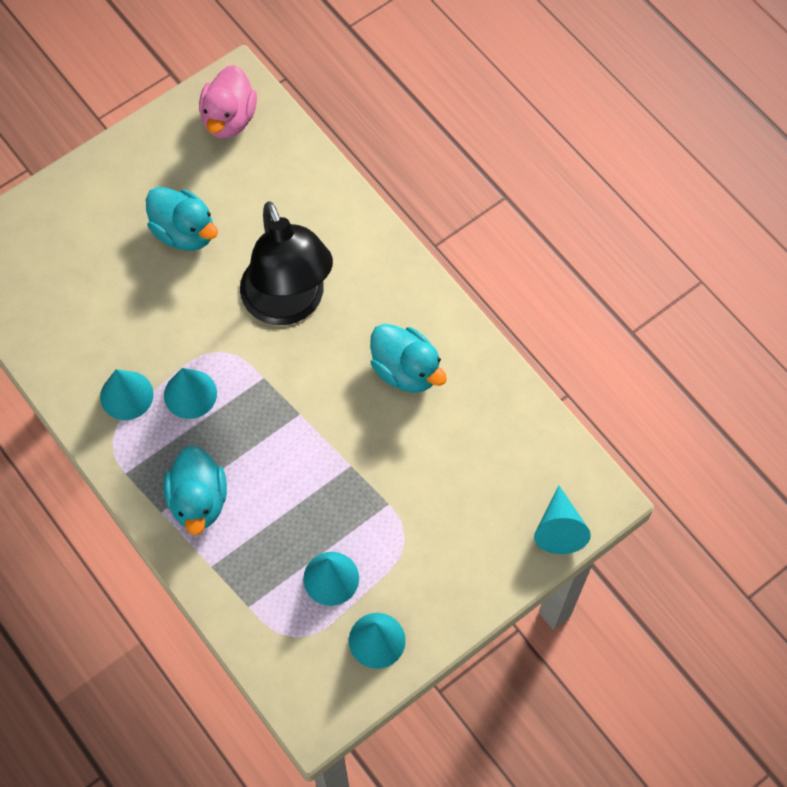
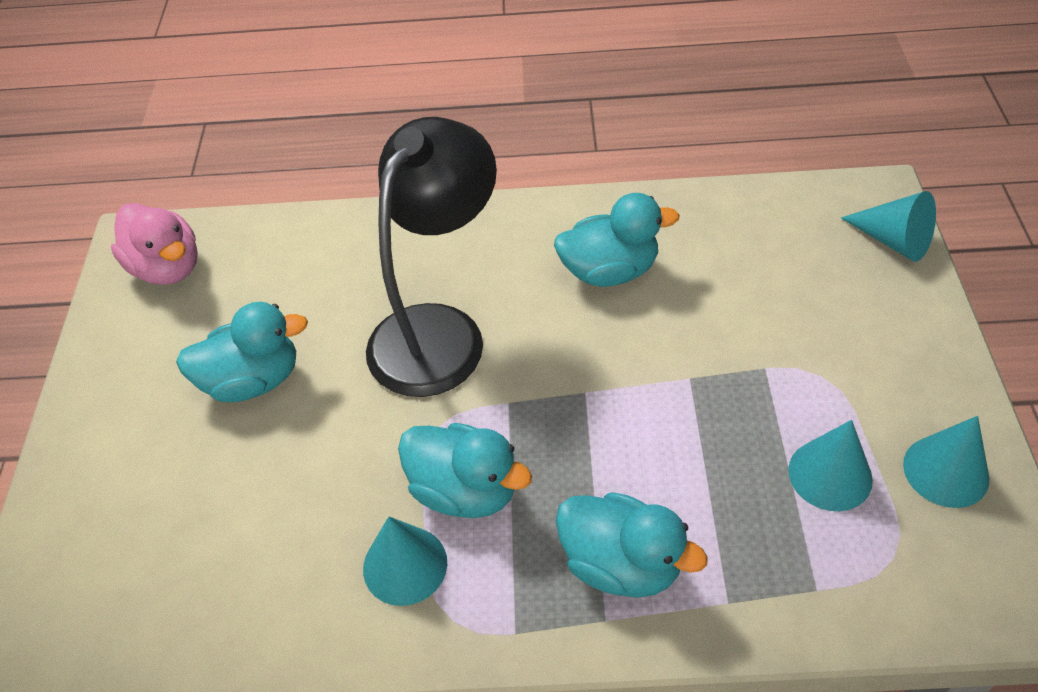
camera: 50 degrees left, 15 degrees down
turquoise cone [164,368,217,419] -> turquoise duck [398,423,532,518]
black lamp [240,201,333,325] -> black lamp turned 75 degrees counterclockwise [366,117,497,397]

